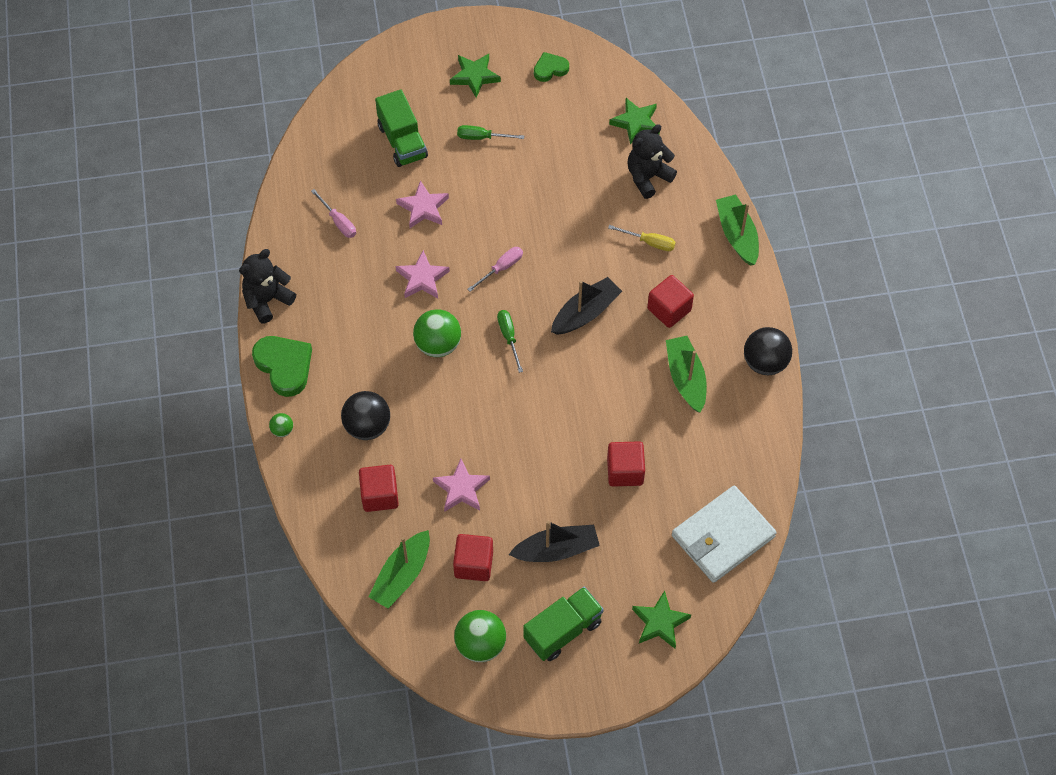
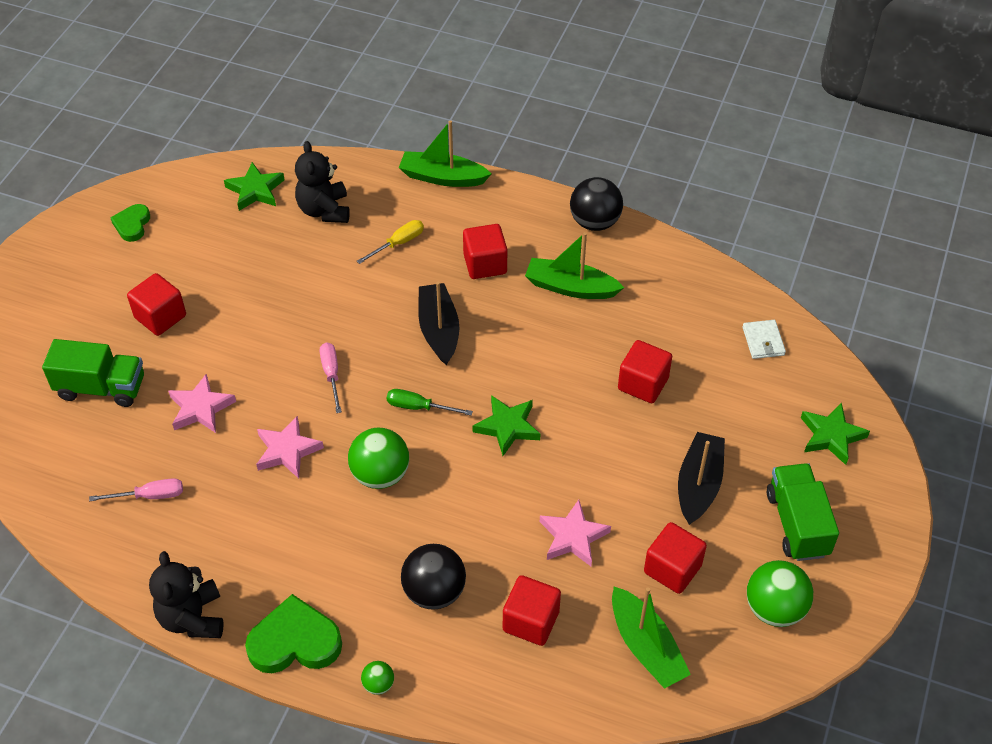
camera: 60 degrees left, 10 degrees down
green star [450,54,501,98] -> green star moved to [473,395,540,456]
green screwdriver [457,125,524,140] -> red cube [127,273,186,336]
white wallet [672,486,777,583] -> white wallet [742,320,786,359], size x0.45

